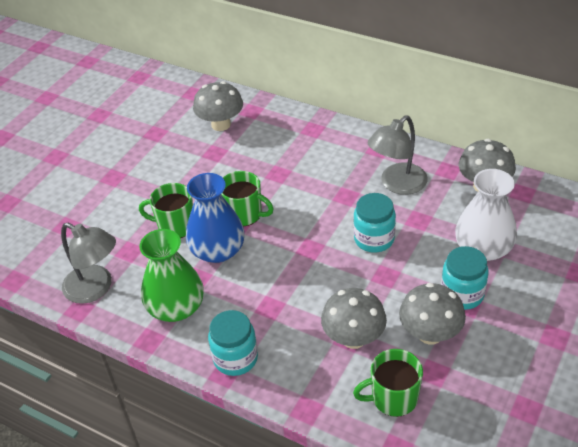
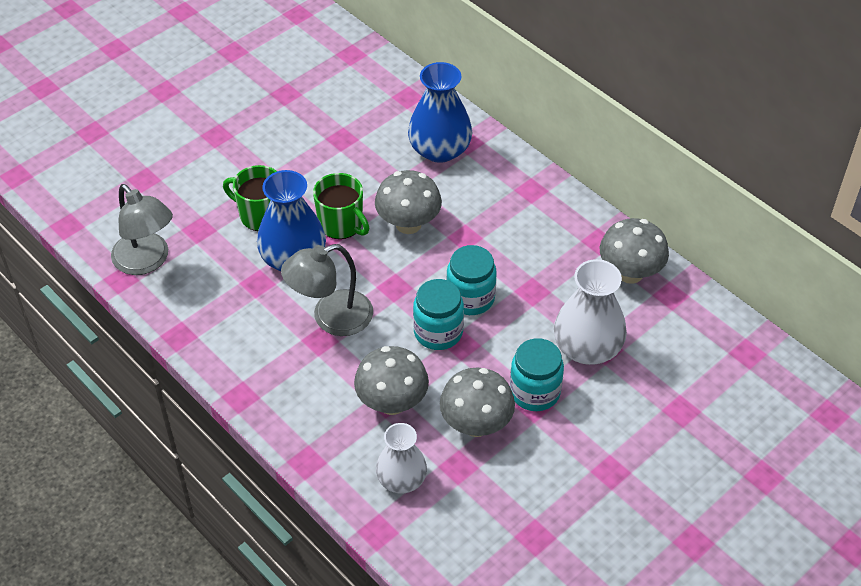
camera: 15 degrees right, 5 degrees up
green vase [139,229,204,322] -> none
grey mushroom [193,81,243,131] -> grey mushroom moved to [375,170,442,234]
turquoise jar [208,310,258,376] -> turquoise jar moved to [413,279,464,350]
green mug [353,349,423,417] -> white vase [376,423,427,493]
grey lamp [368,116,428,195] -> grey lamp moved to [281,244,373,336]
none -> blue vase [408,62,472,163]

